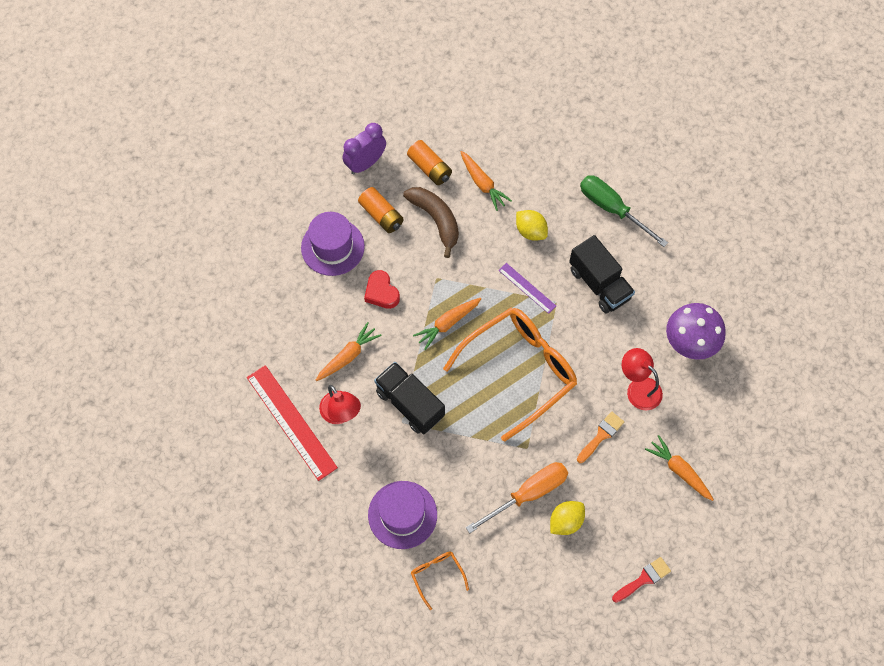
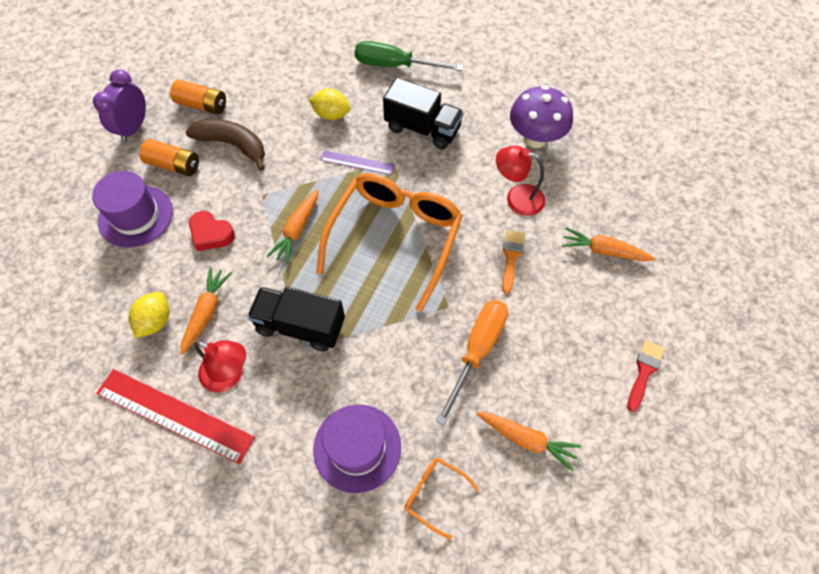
camera: 30 degrees left, 5 degrees down
orange carrot [461,151,512,211] -> orange carrot moved to [477,412,581,471]
yellow lemon [550,501,585,535] -> yellow lemon moved to [129,292,169,338]

